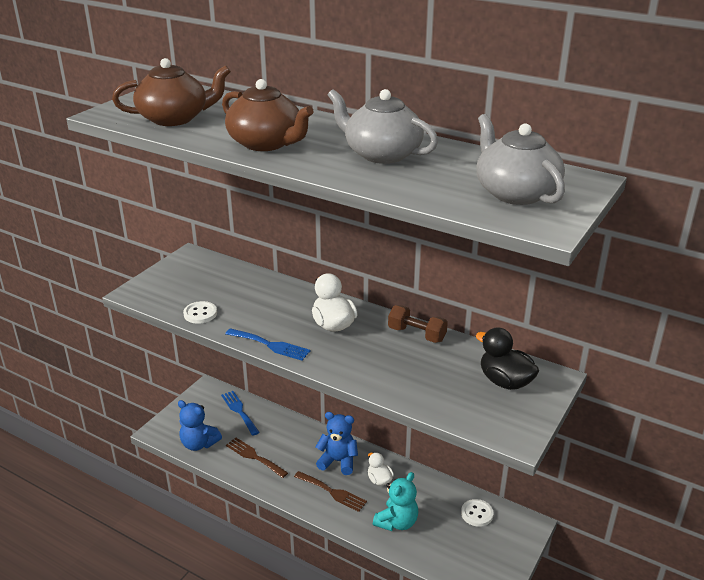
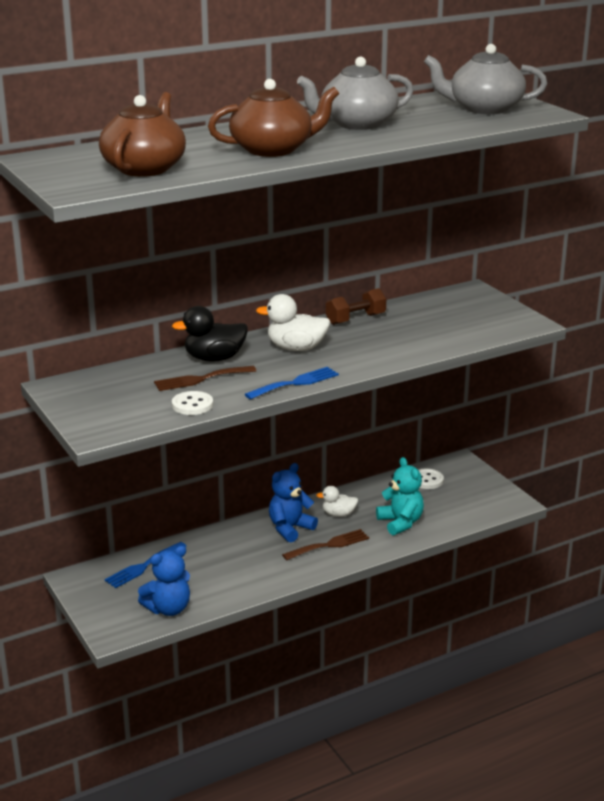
camera: 60 degrees left, 5 degrees down
blue fork [221,391,260,436] -> blue fork turned 45 degrees counterclockwise [104,542,187,588]
brown fork [226,438,288,478] -> brown fork moved to [154,366,256,391]
black duck [476,327,539,390] -> black duck moved to [172,306,248,362]

